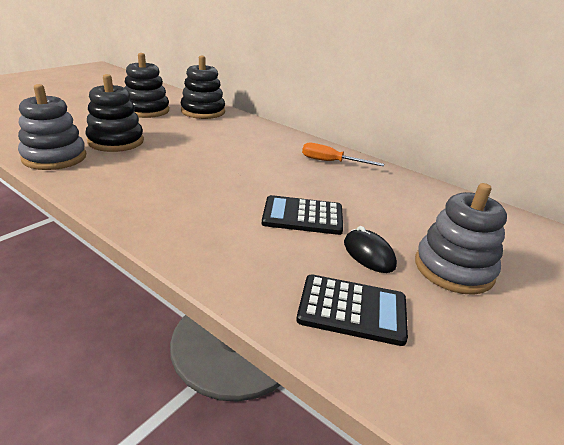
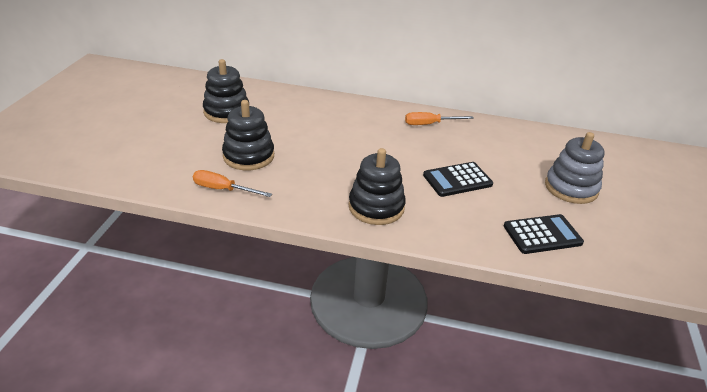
camera: 25 degrees left, 5 degrees up
grey stacking toy [18,84,86,170] -> orange screwdriver [193,170,272,197]
black stacking toy [181,55,225,119] -> black stacking toy moved to [349,148,406,225]
black mouse [344,226,397,273] -> none

